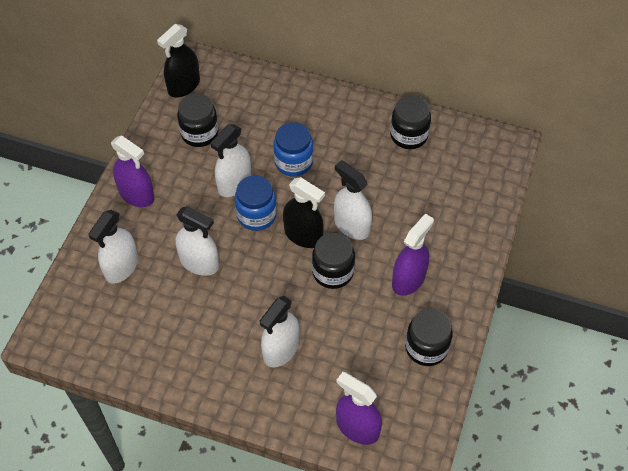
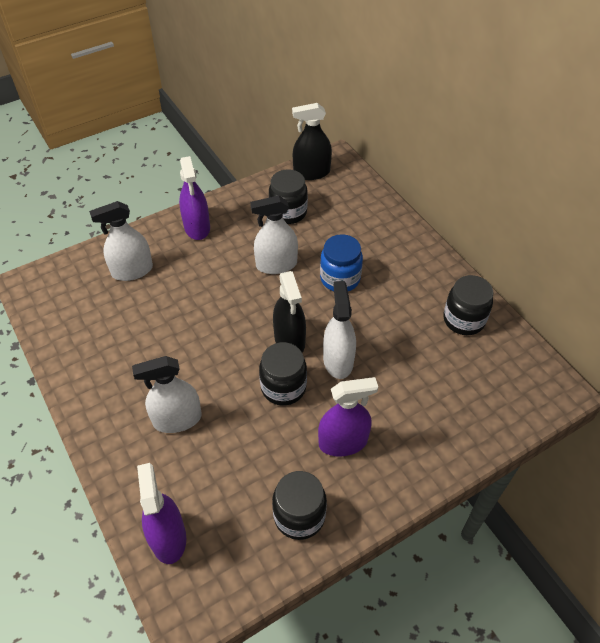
camera: 40 degrees right, 5 degrees down
white spray bottle [175,206,219,276] -> none
blue jar [235,175,277,231] -> none

